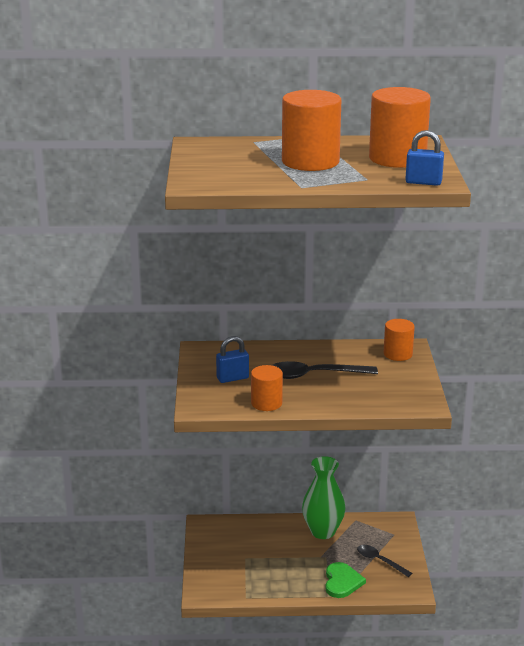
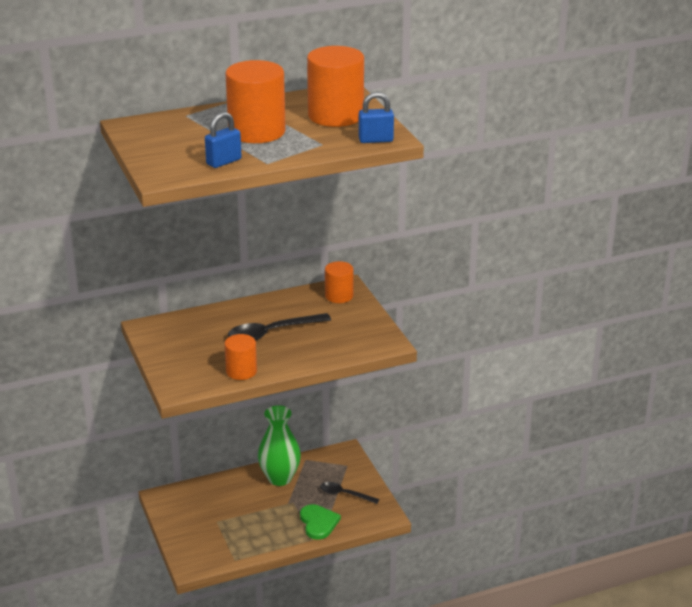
camera: 20 degrees left, 5 degrees up
blue padlock [216,336,249,383] -> blue padlock moved to [205,112,242,168]

